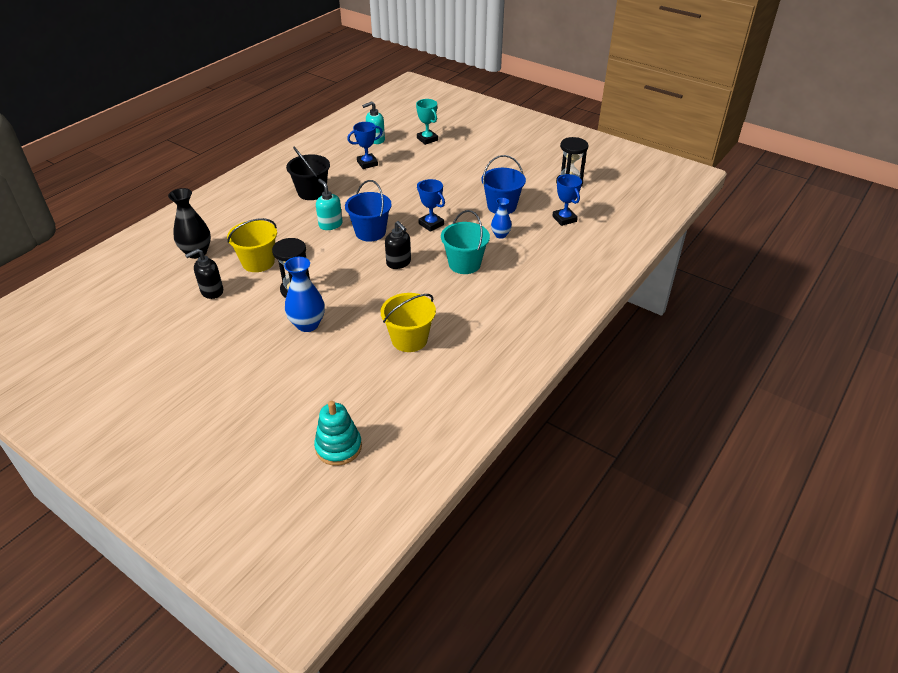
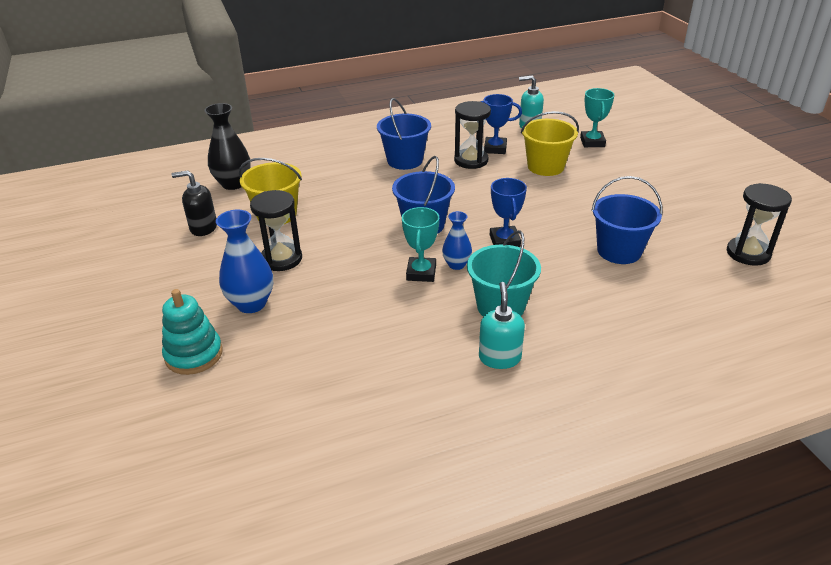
camera: 35 degrees right, 5 degrees down
black bucket [286,147,330,200] -> blue bucket [377,98,431,170]
turquoise stacking toy [314,401,362,466] -> turquoise stacking toy moved to [162,289,223,375]
turquoise soap dispenser [316,179,343,230] -> turquoise soap dispenser moved to [479,282,525,369]
yellow bucket [381,293,436,352] -> yellow bucket moved to [521,111,579,176]
black soap dispenser [385,221,411,269] -> turquoise trophy [402,207,439,282]
blue vase [491,198,512,239] -> blue vase moved to [442,211,472,270]
blue trophy [552,174,582,226] -> none
none -> black hourglass [454,101,491,169]

